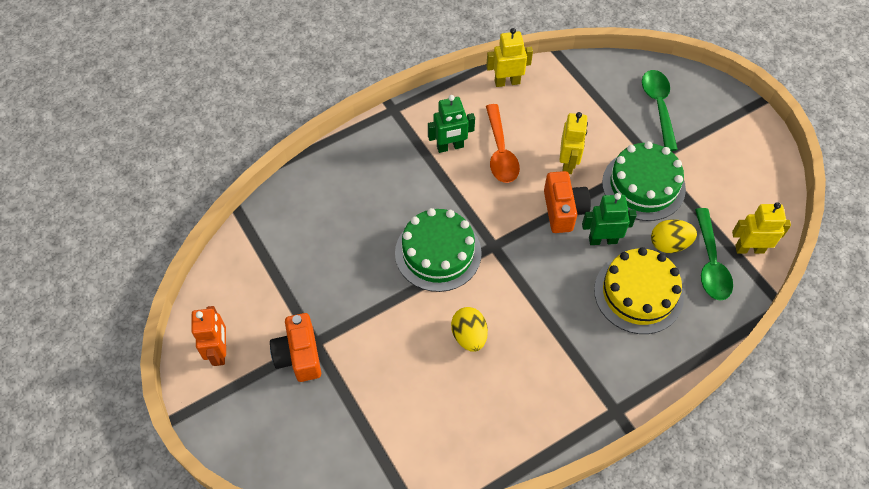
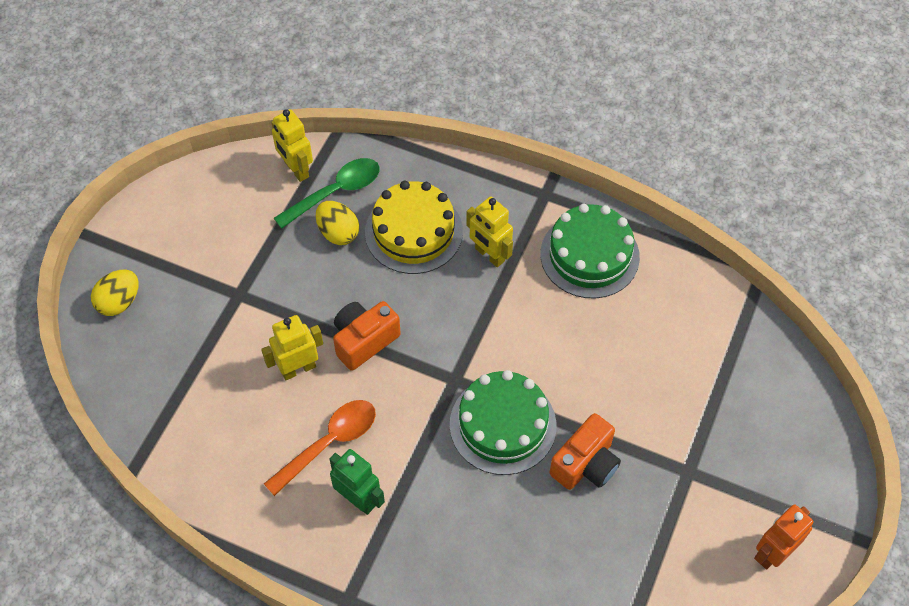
camera: 125 degrees left, 0 degrees up
orange camera [270,313,321,382] -> orange camera moved to [550,413,621,490]
yellow egg [451,307,488,352] -> yellow egg moved to [91,270,139,316]
yellow robot [486,28,533,87] -> yellow robot moved to [466,197,513,267]
green robot [582,193,637,245] -> none
green cake [602,141,686,221] -> green cake moved to [540,204,640,299]
green spoon [642,70,678,151] -> none

